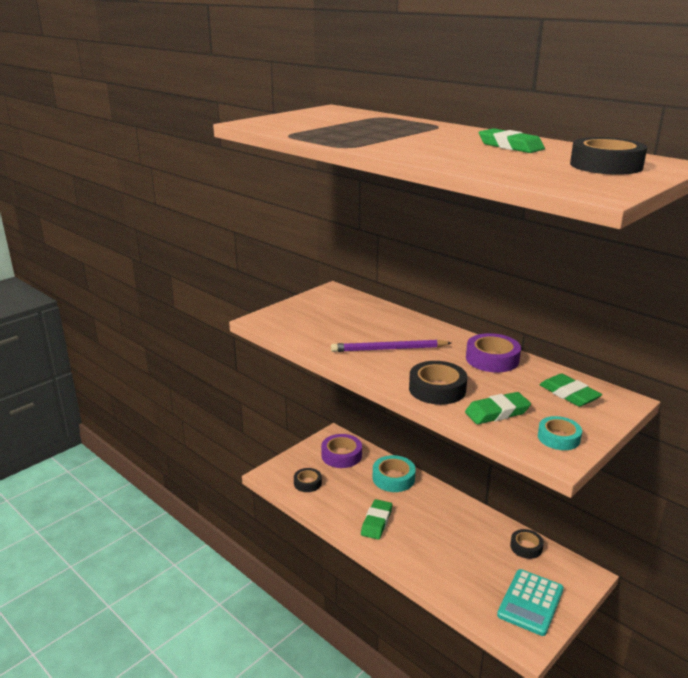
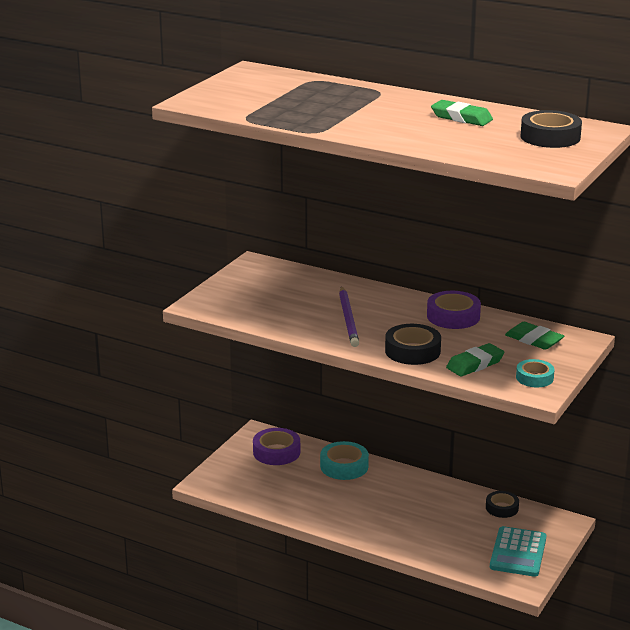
camera: 15 degrees left, 0 degrees up
black tape [294,468,322,492] -> none
purple pencil [331,340,451,352] -> purple pencil turned 75 degrees counterclockwise [339,286,359,347]
green eraser [361,499,392,540] -> none

